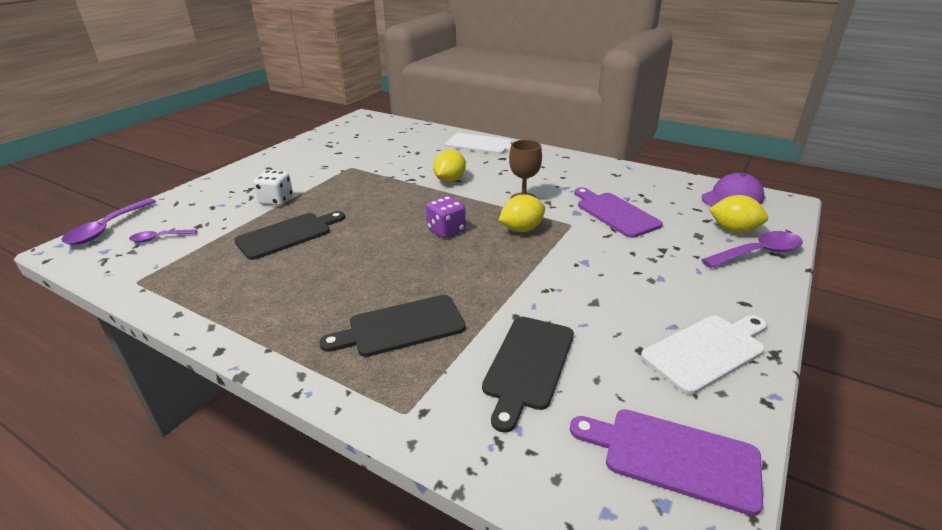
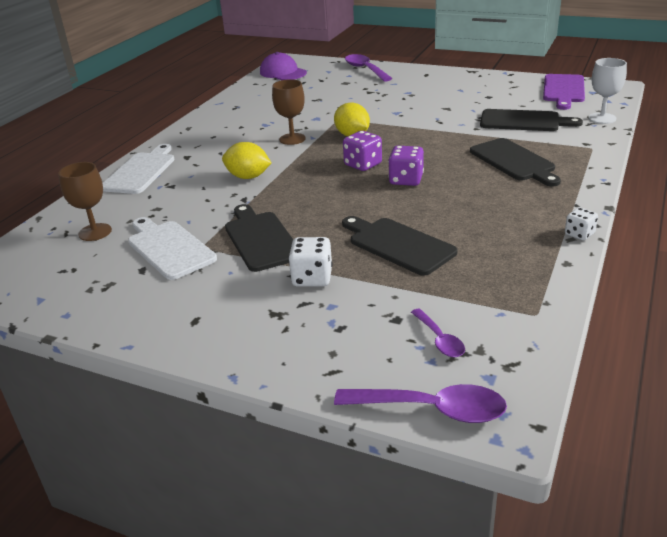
camera: 95 degrees left, 0 degrees up
purple cutting board [574,187,663,238] -> none
white cutting board [641,315,767,395] -> white cutting board moved to [128,217,217,280]
yellow lemon [709,195,768,233] -> none
none -> brown goblet [58,162,112,241]
none -> black cutting board [225,204,293,272]
none -> purple dice [388,146,424,186]
none -> white dice [565,207,598,240]
none -> white goblet [588,58,627,124]

